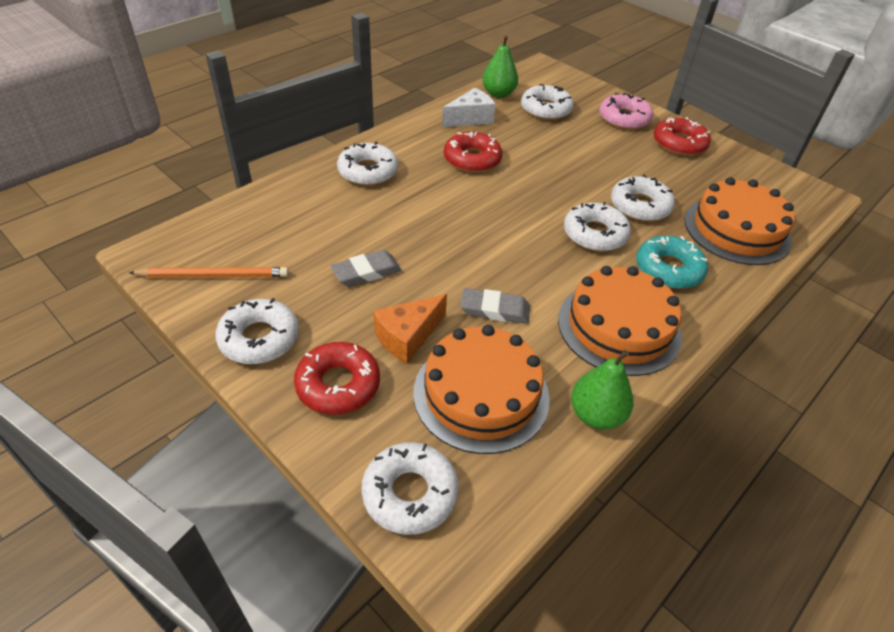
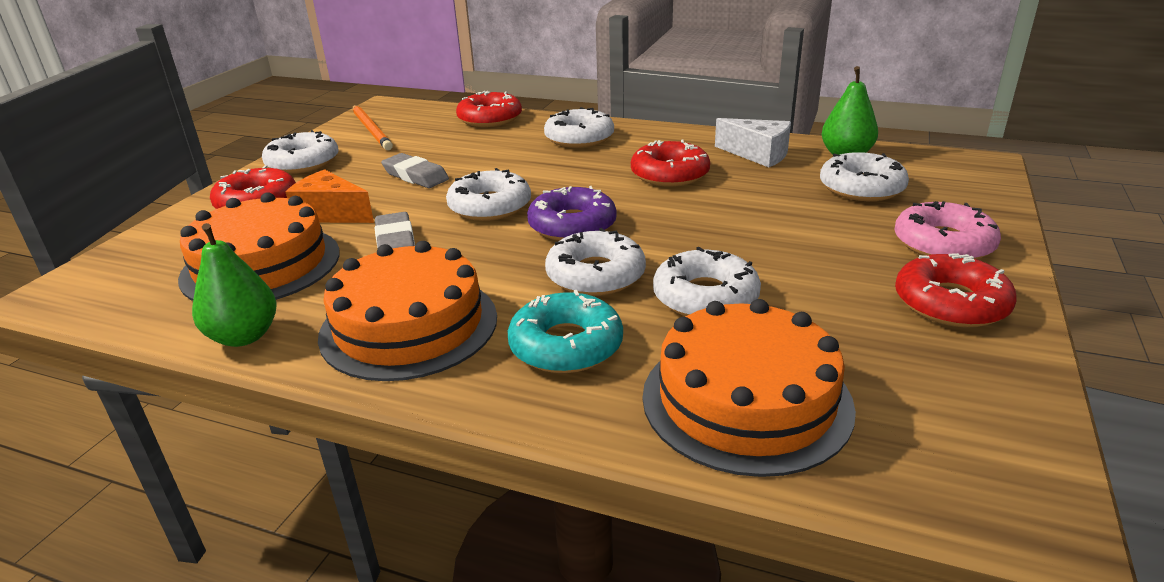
camera: 70 degrees right, 15 degrees down
white donut [361,442,459,535] -> white donut moved to [446,168,531,221]
none -> red donut [456,91,522,127]
none -> purple donut [527,186,617,241]

